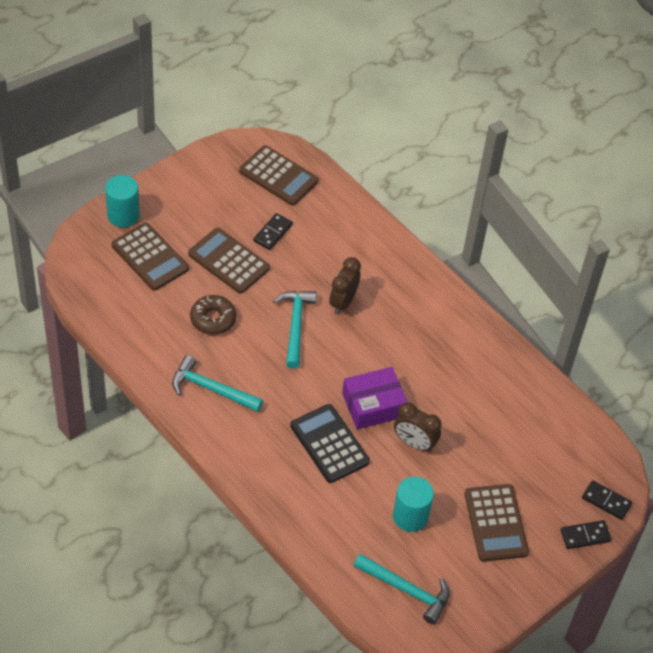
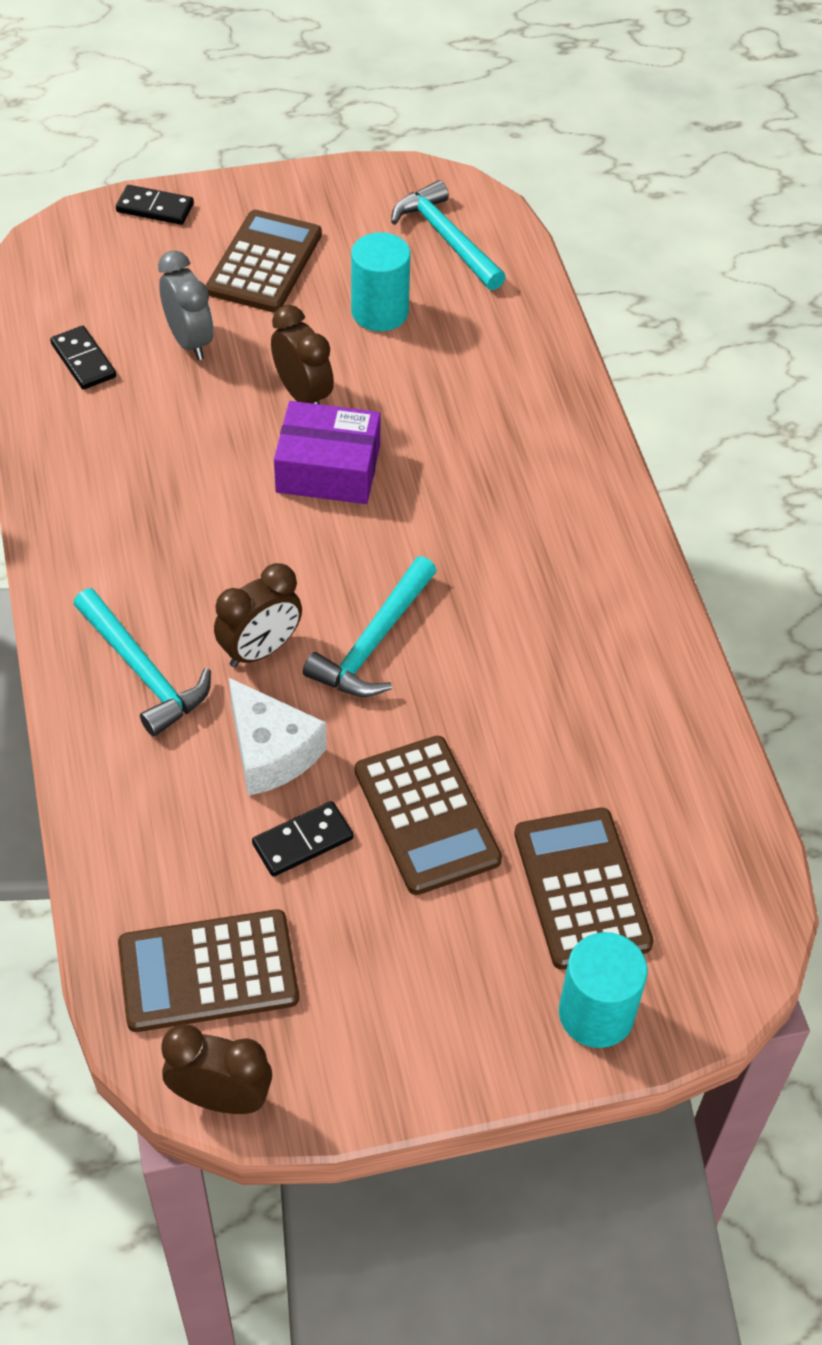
camera: 150 degrees left, 0 degrees up
turquoise hammer [172,355,263,412] -> turquoise hammer moved to [73,588,211,736]
brown donut [190,295,236,335] -> none
brown calculator [239,145,319,206] -> brown calculator turned 75 degrees counterclockwise [118,909,299,1032]
black calculator [290,404,370,483] -> none
black domino [582,480,632,520] -> black domino moved to [50,326,116,390]
none -> grey clock [158,250,213,360]
none -> brown clock [161,1024,272,1114]
none -> white cheese [229,678,327,796]

